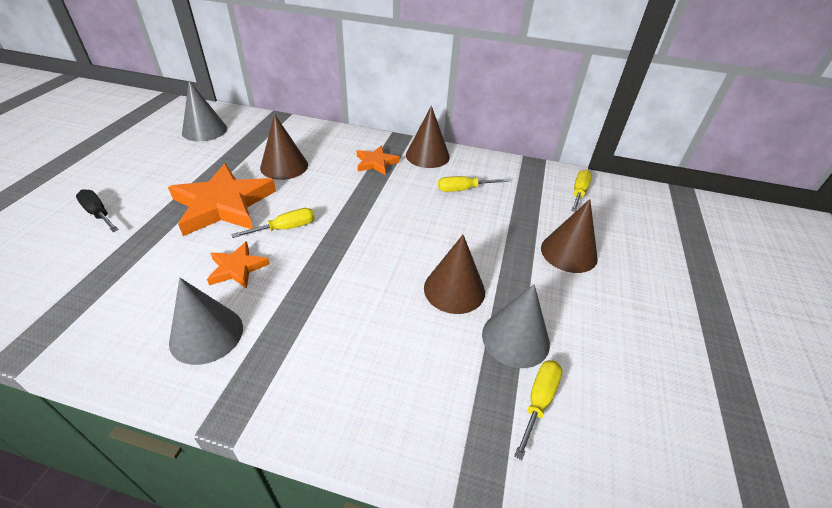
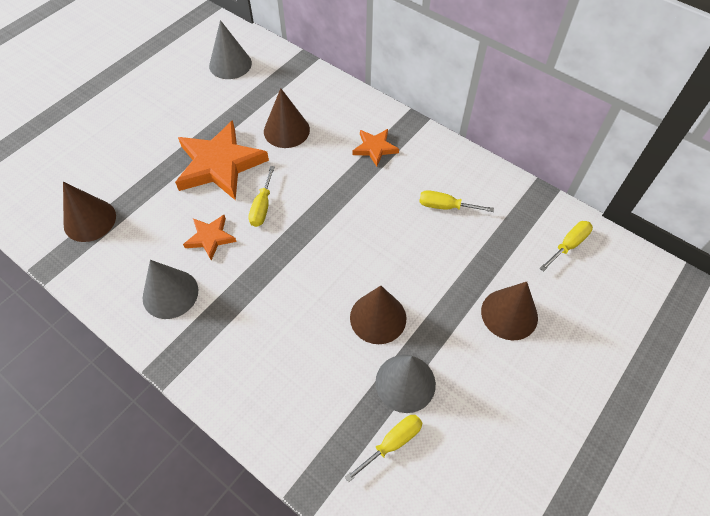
camera: 25 degrees right, 15 degrees up
black screwdriver [76,189,119,232] -> none
yellow screwdriver [231,208,315,238] -> yellow screwdriver turned 105 degrees clockwise [249,166,275,227]
brown cone [406,106,450,168] -> brown cone moved to [63,182,116,242]

